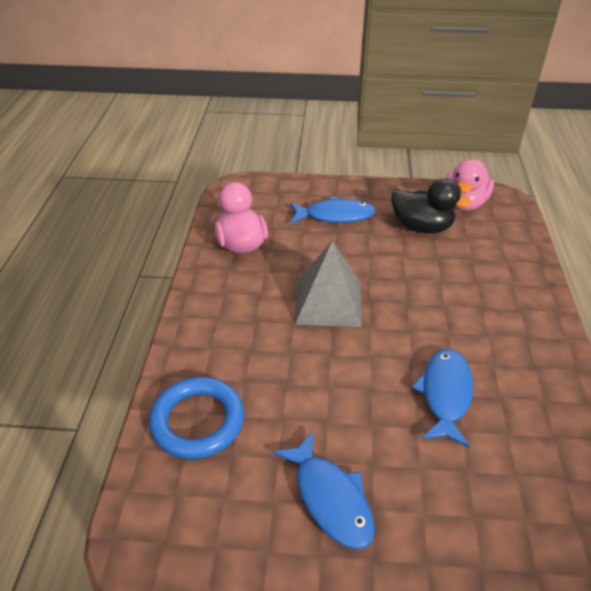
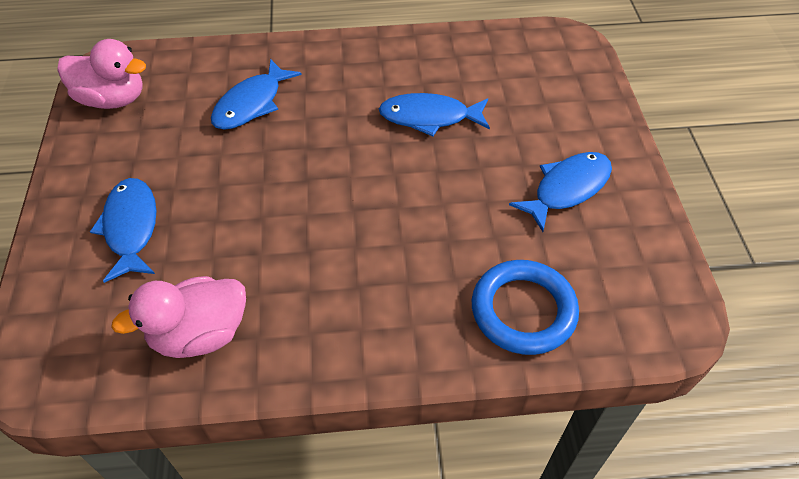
camera: 100 degrees left, 10 degrees up
grey pyramid [295,241,362,327] -> none
black duck [391,178,472,234] -> none
none -> blue fish [211,59,302,130]

